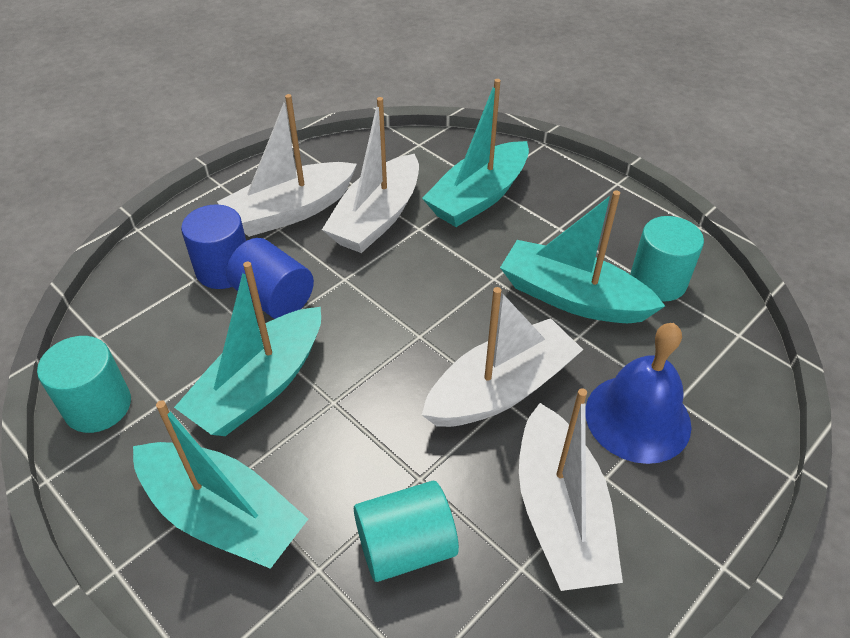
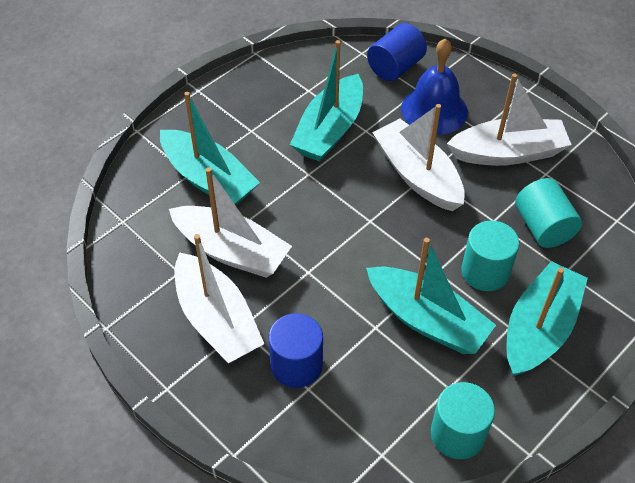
camera: 90 degrees left, 5 degrees up
blue cylinder [226,238,314,319] -> blue cylinder moved to [367,23,427,81]
turquoise cylinder [630,216,704,302] -> turquoise cylinder moved to [462,221,519,291]

